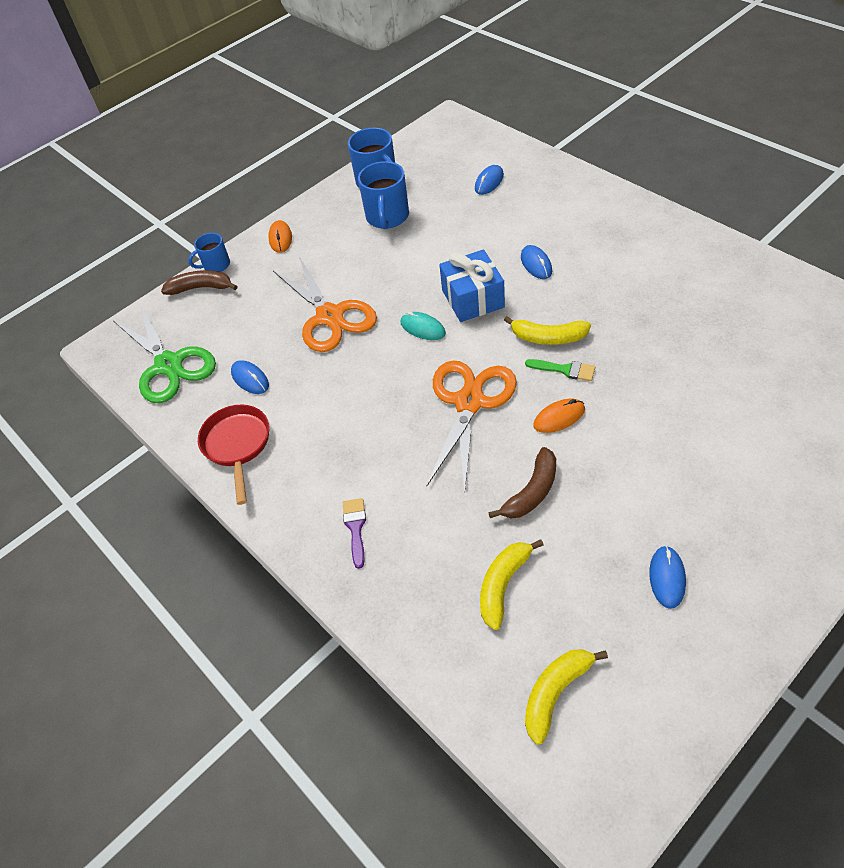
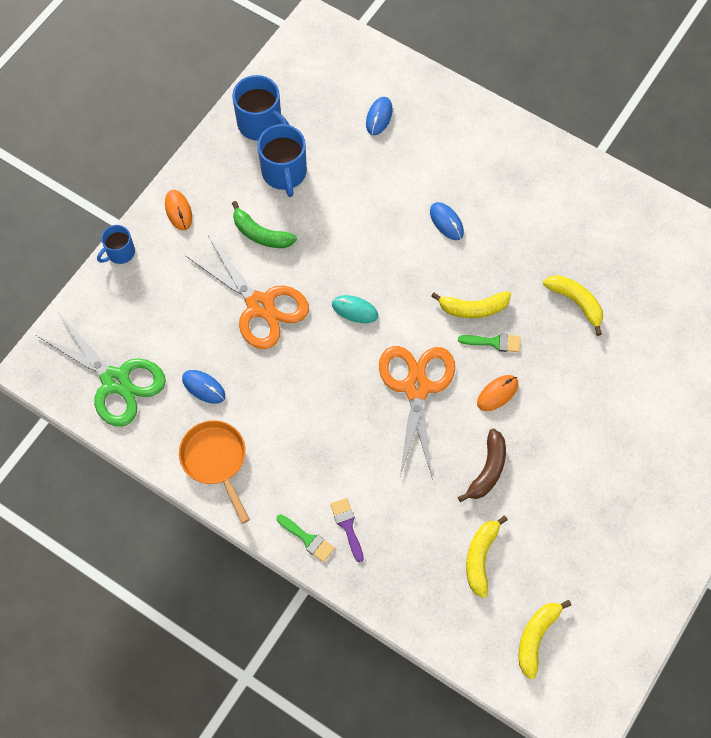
camera: 20 degrees left, 15 degrees up
brown banana [161,270,237,295] -> none
red pan [198,405,269,505] -> orange pan [179,420,250,524]
blue gift [439,250,505,322] -> none
blue mouse [649,546,686,609] -> none
none -> green banana [232,201,297,248]
none -> green brush [276,514,335,562]
none -> yellow banana [543,275,603,336]

